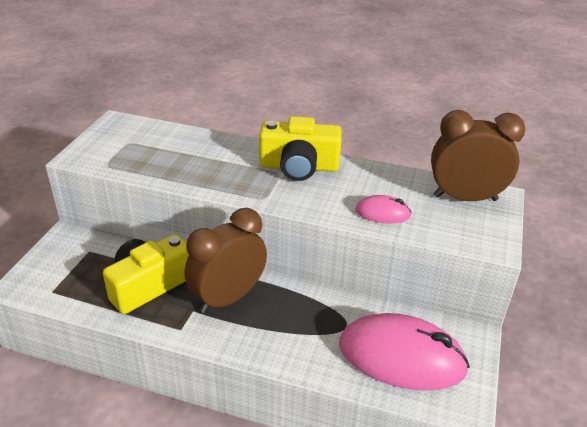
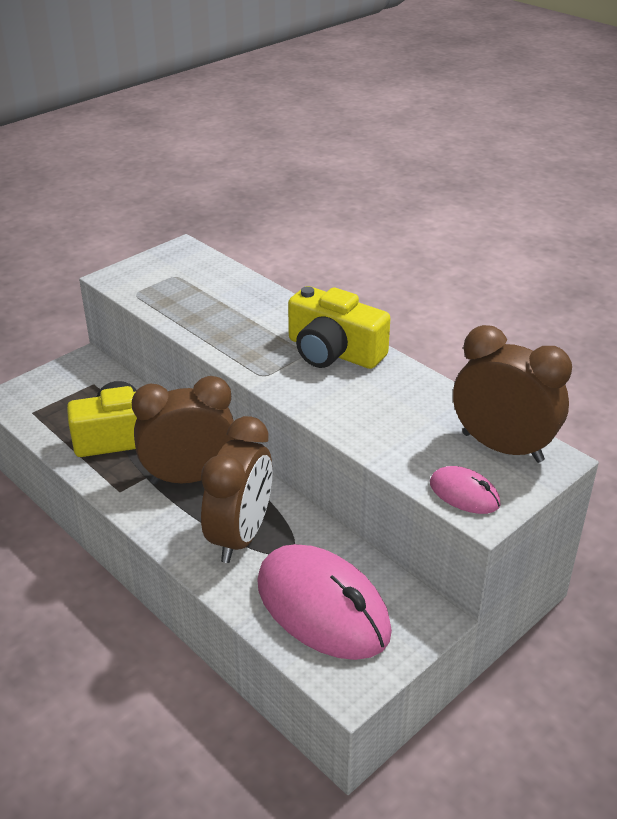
camera: 30 degrees right, 0 degrees up
pink mouse [356,195,411,224] -> pink mouse moved to [430,466,501,514]
none -> brown clock [201,416,272,563]

